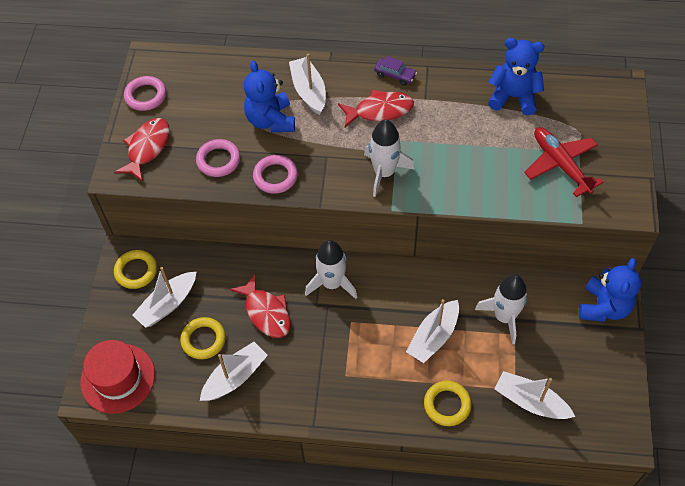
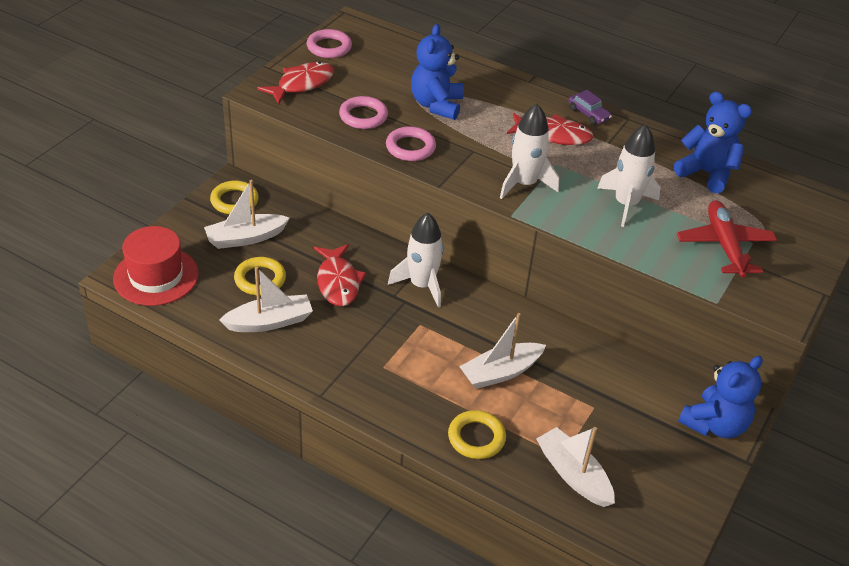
camera: 20 degrees right, 15 degrees down
white boat [289,53,326,115] -> none
white rocket [475,274,528,344] -> white rocket moved to [597,124,660,227]

